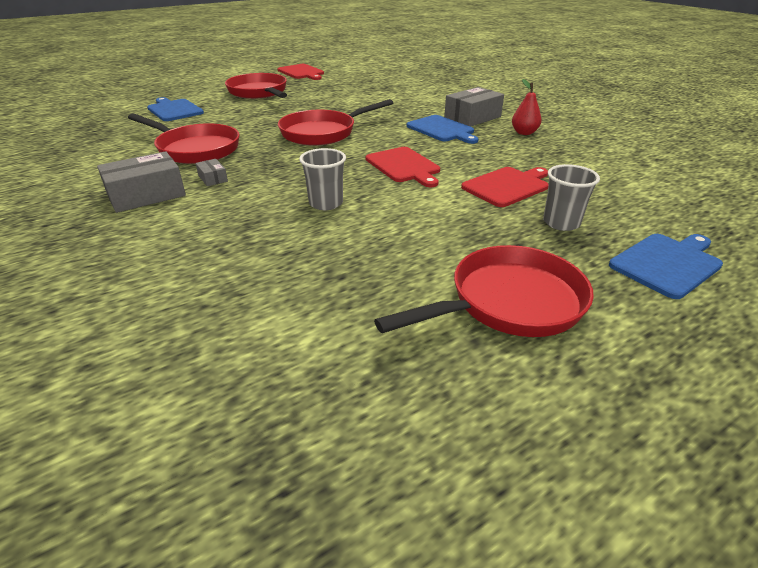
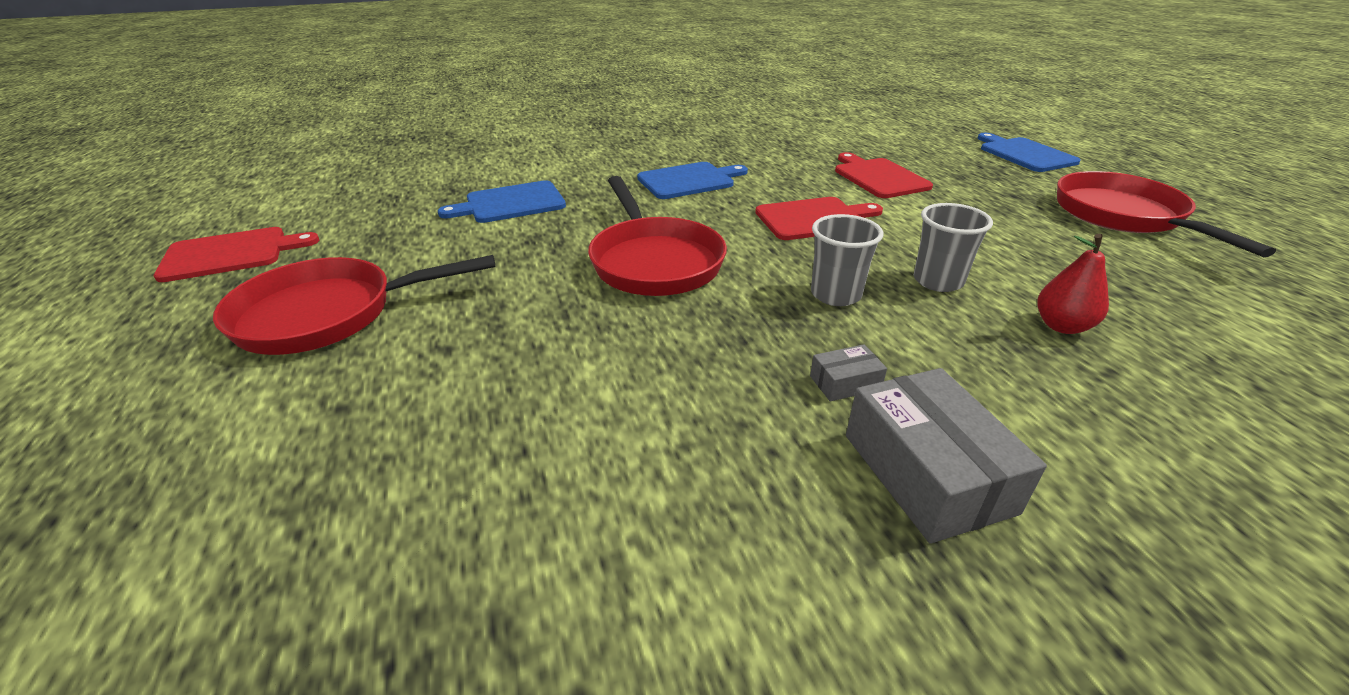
camera: 75 degrees left, 0 degrees up
red pan [128,113,240,164] -> none
blue cutting board [147,97,204,121] -> blue cutting board moved to [438,180,566,223]
grey box [444,87,504,127] -> none
red pear [512,79,541,135] -> red pear moved to [1037,234,1109,334]
grey cup [543,164,600,231] -> grey cup moved to [811,214,884,306]

